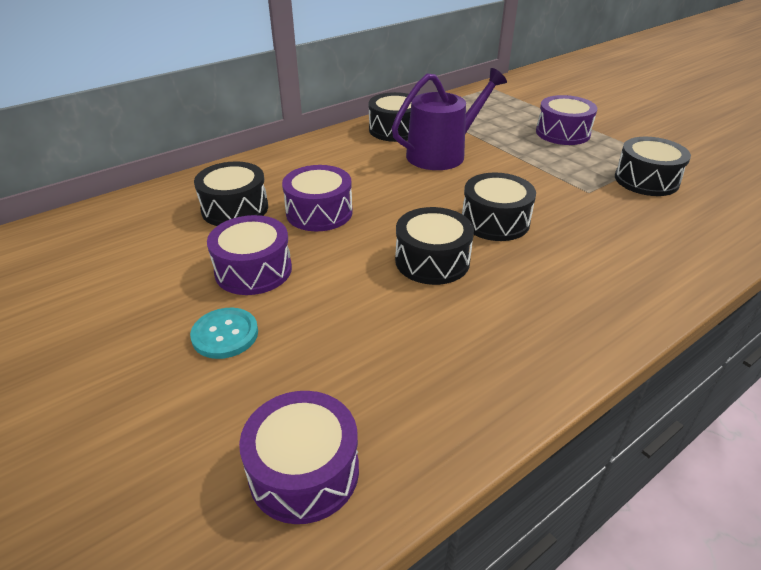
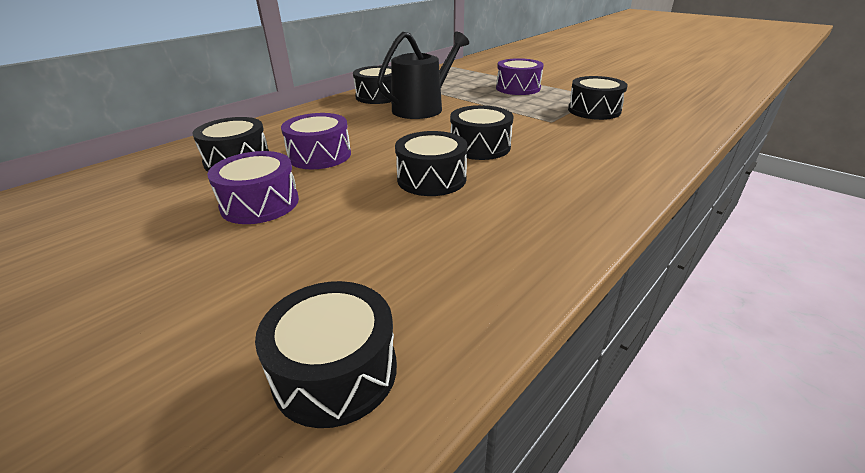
camera: 10 degrees left, 5 degrees down
turquoise button [190,308,258,359] -> none
purple drum [239,391,359,524] -> black drum [255,281,397,428]
purple watering can [392,68,507,170] -> black watering can [377,32,469,119]

